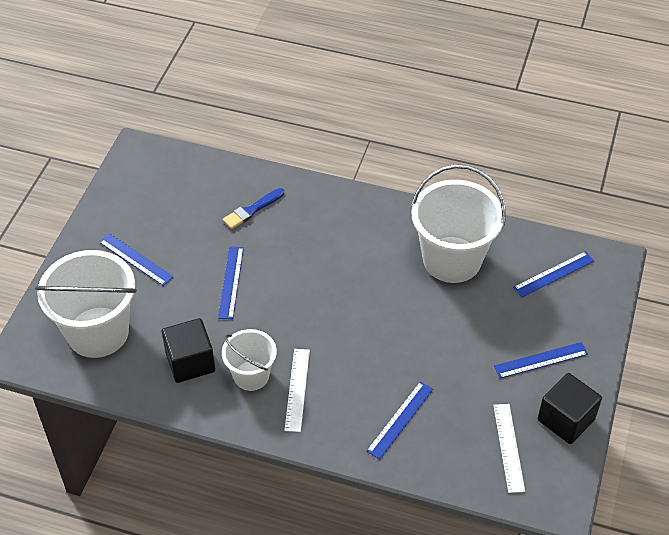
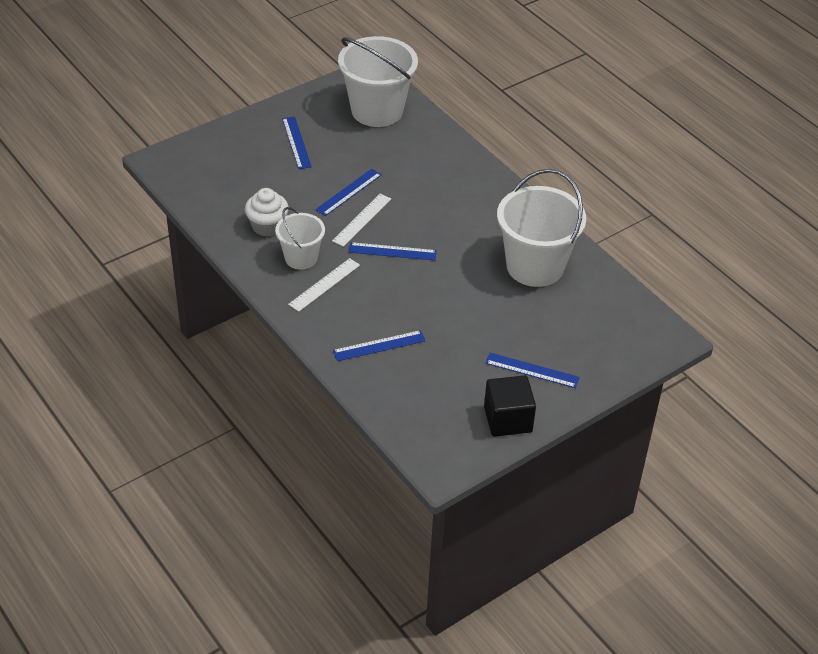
camera: 35 degrees right, 5 degrees down
white bucket [35,250,137,358] -> white bucket moved to [338,36,418,127]
black cube [162,318,215,383] -> white cupcake [245,188,289,237]
blue brush [222,188,284,229] -> none
white ruler [493,404,525,493] -> white ruler moved to [332,194,391,247]
blue ruler [513,251,594,297] -> blue ruler moved to [349,242,437,261]

